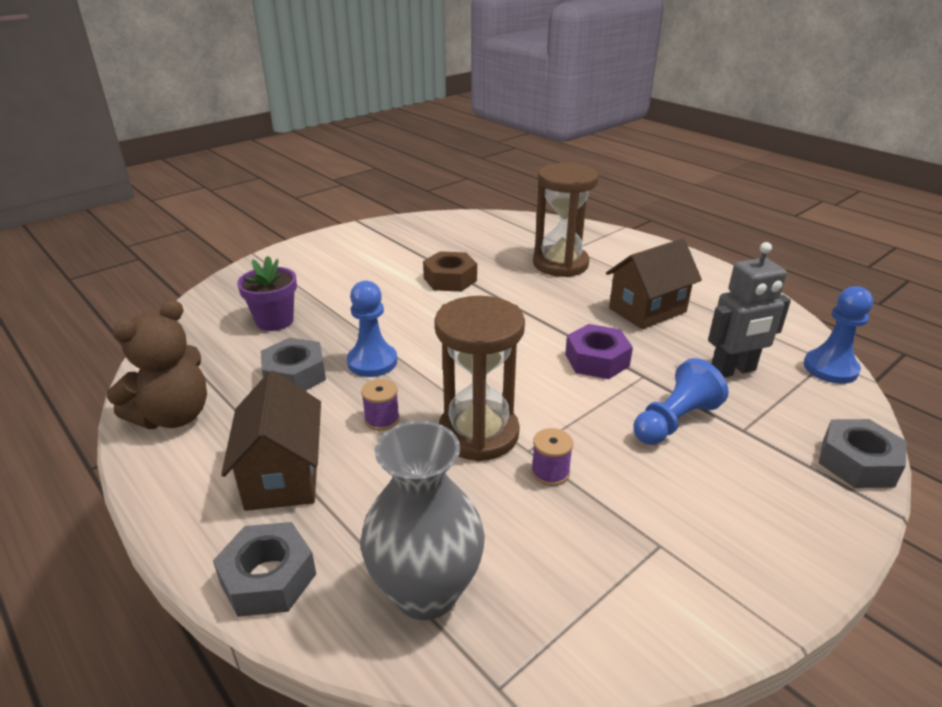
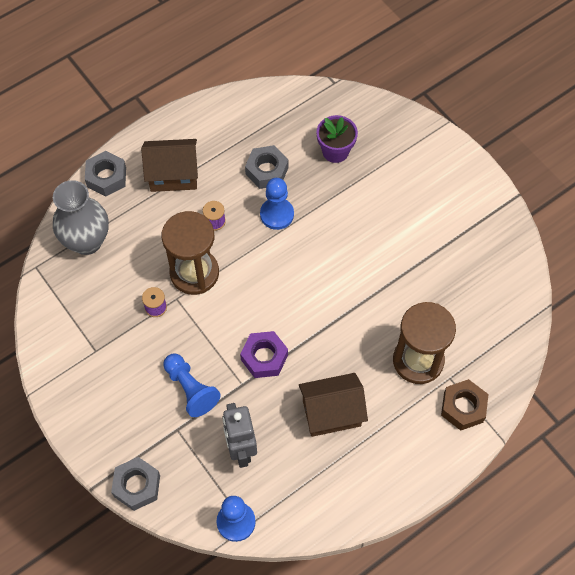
camera: 95 degrees right, 30 degrees up
brown teddy bear [107,300,207,429] -> none
brown nut [423,251,477,292] -> brown nut moved to [441,379,489,431]
brown house [606,238,702,329] -> brown house turned 75 degrees counterclockwise [299,373,368,437]

